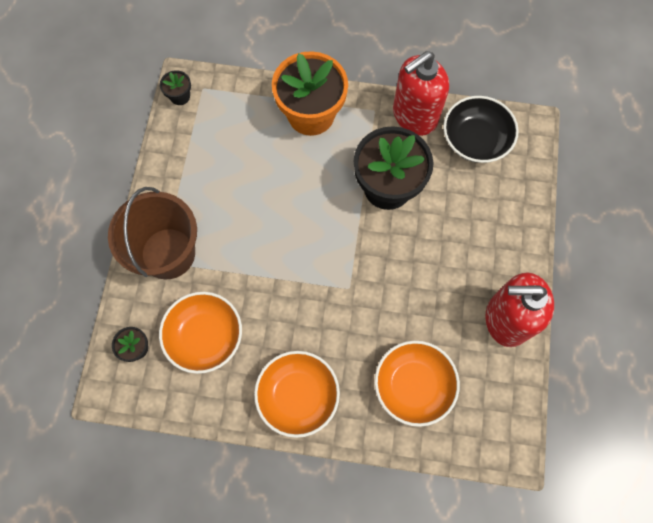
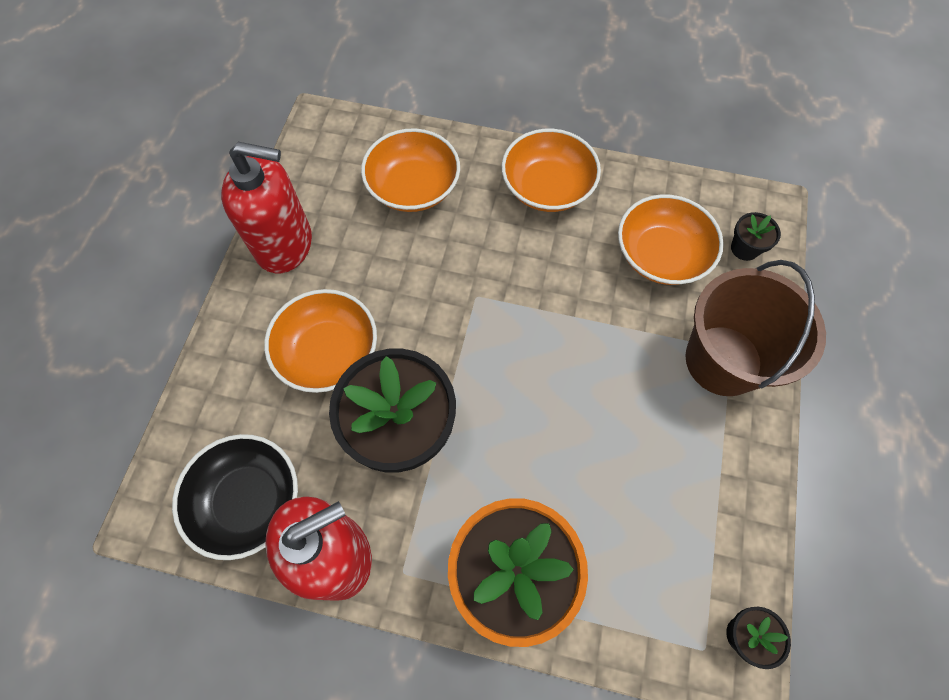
camera: 175 degrees left, 5 degrees down
none -> orange bowl [264,289,377,393]

